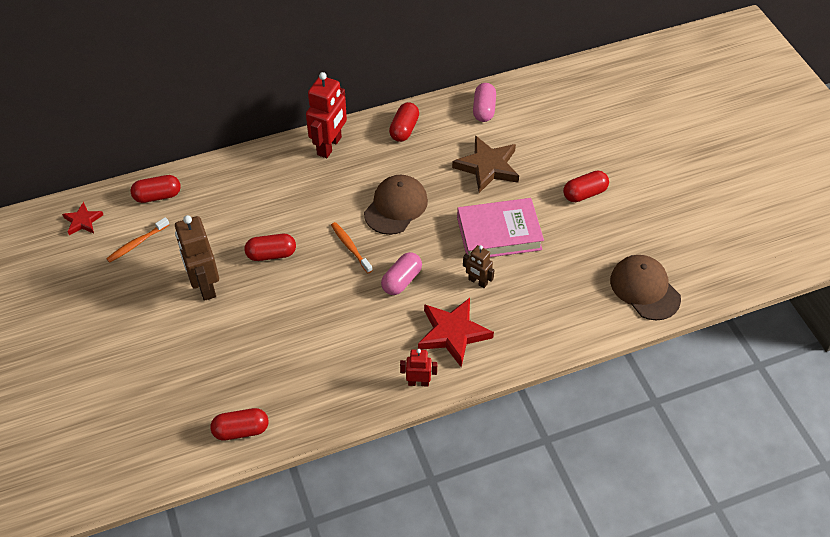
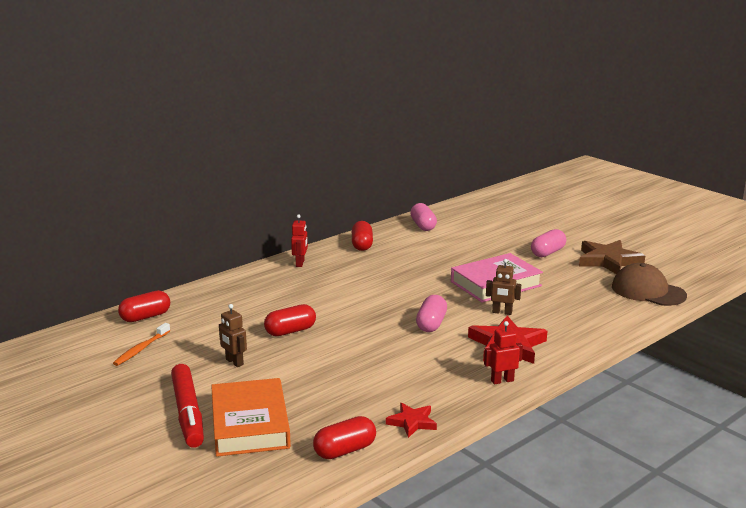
camera: 20 degrees left, 30 degrees down
red star [62,202,103,235] -> red star moved to [386,403,437,438]
brown robot [175,215,219,301] -> brown robot [219,304,247,367], size x0.54
red robot [306,72,347,158] -> red robot [291,214,308,267], size x0.54
orange toothbrush [331,222,373,273] -> none
brown cap [364,174,428,235] -> none
brown star [452,136,519,193] -> brown star moved to [579,240,645,274]
red capsule [563,171,609,202] -> pink capsule [531,229,566,257]
none -> red marker [171,364,204,448]
none -> orange book [211,378,291,457]

